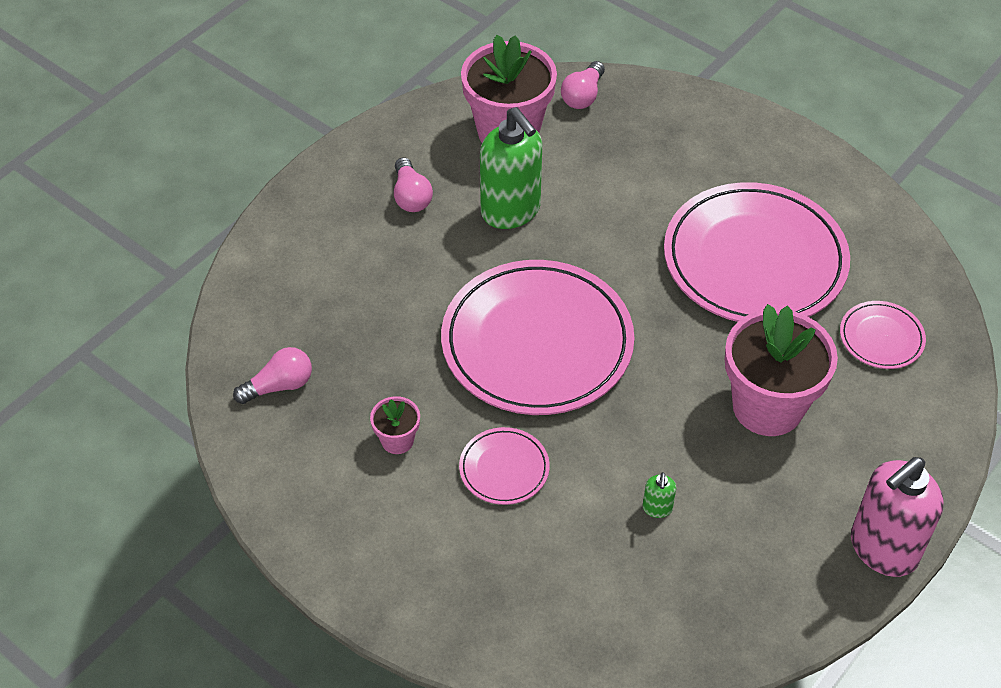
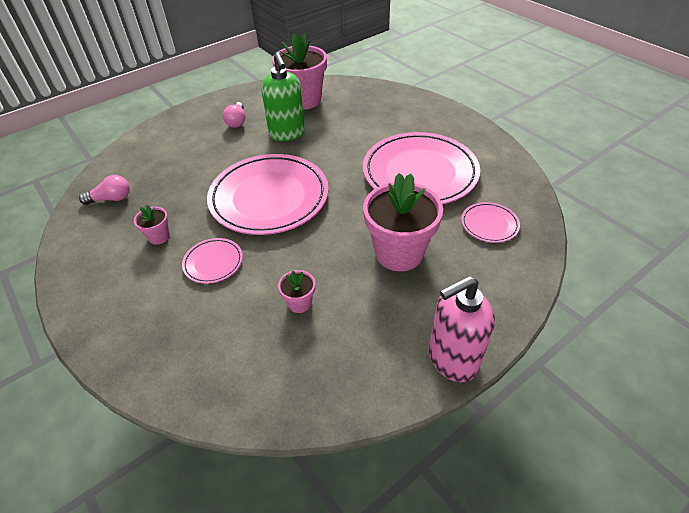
camera: 15 degrees right, 5 degrees down
pink light bulb [561,61,605,109] -> none
green soap dispenser [643,472,676,518] -> pink flower pot [278,270,315,313]

